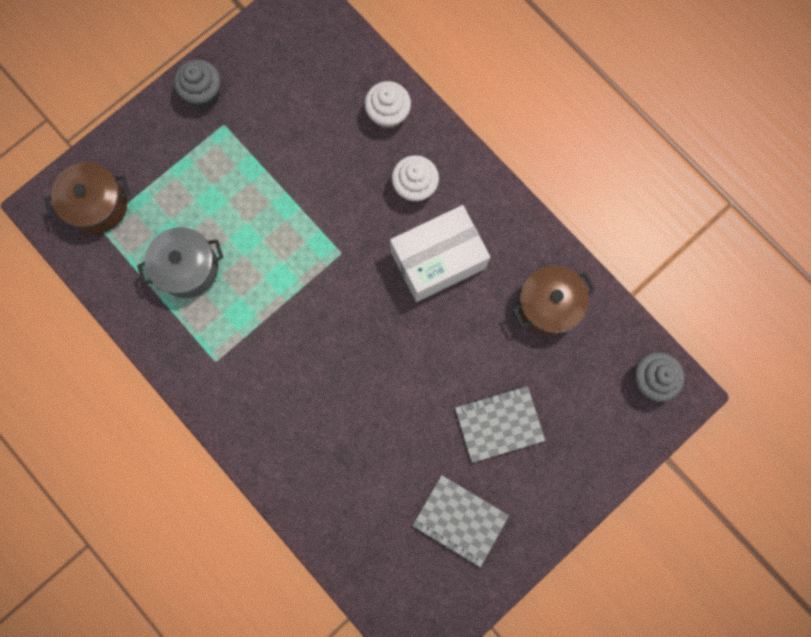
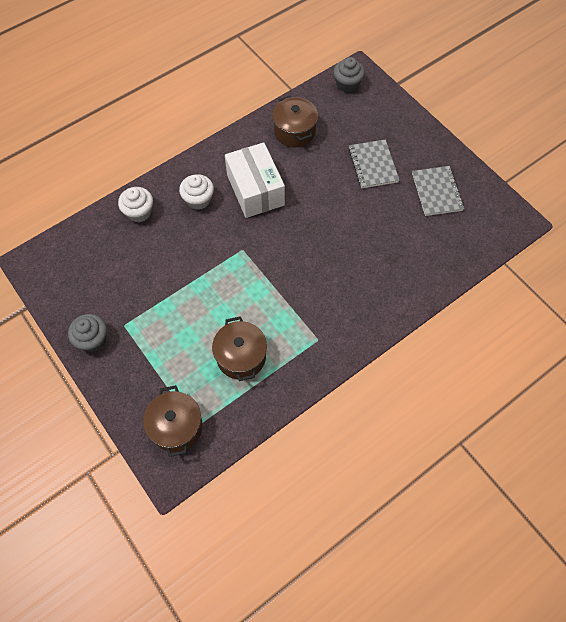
camera: 85 degrees left, 15 degrees down
grey pot [137,227,223,298] -> brown pot [212,316,267,381]
grey notebook [412,475,509,567] -> grey notebook turned 45 degrees counterclockwise [412,166,464,216]

